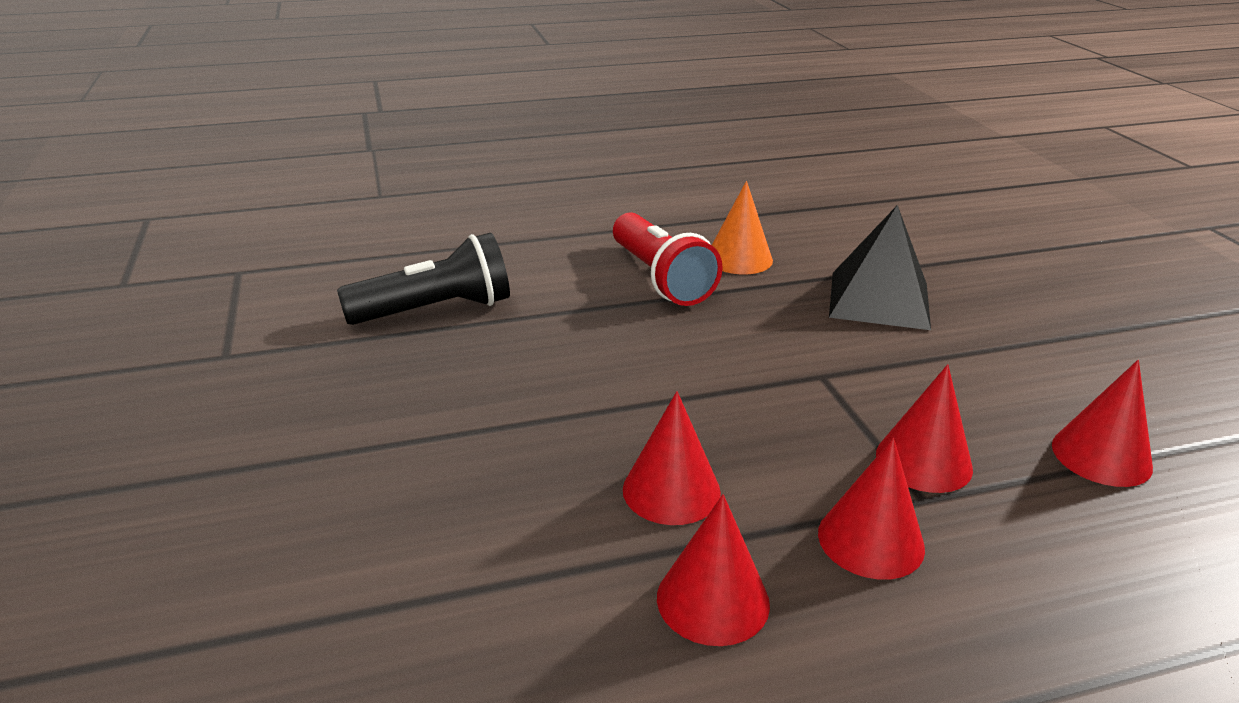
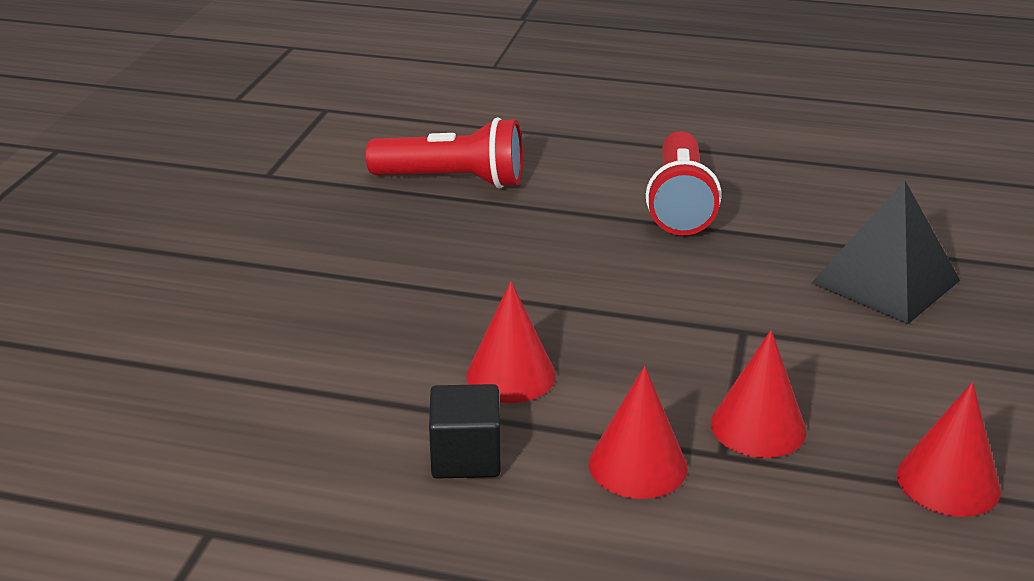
camera: 30 degrees right, 0 degrees up
black flashlight [337,233,510,325] -> red flashlight [366,117,523,189]
red cone [657,494,770,646] -> black cube [429,384,501,479]
orange cone [712,181,773,274] -> none

